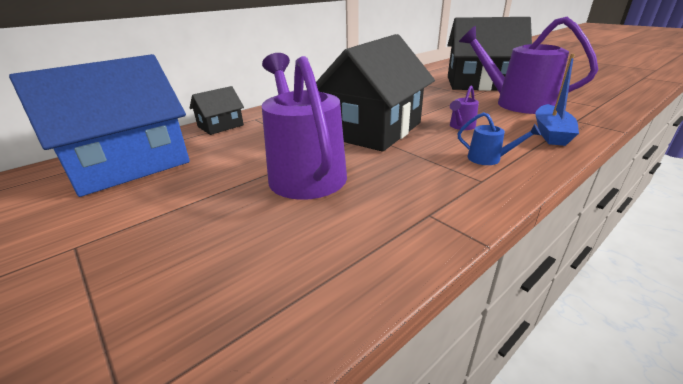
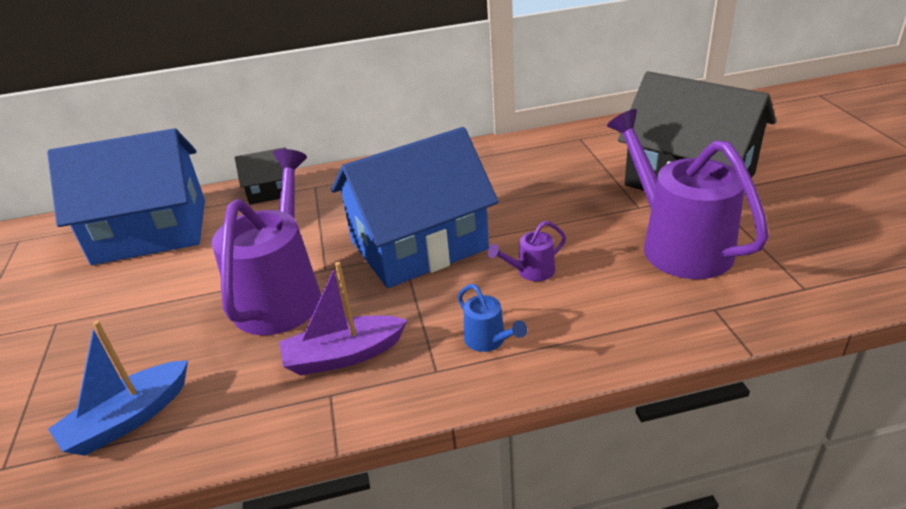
camera: 30 degrees right, 5 degrees up
black house [316,34,435,152] -> blue house [331,127,499,288]
blue boat [535,54,579,146] -> blue boat moved to [48,321,188,456]
none -> purple boat [279,262,407,376]

